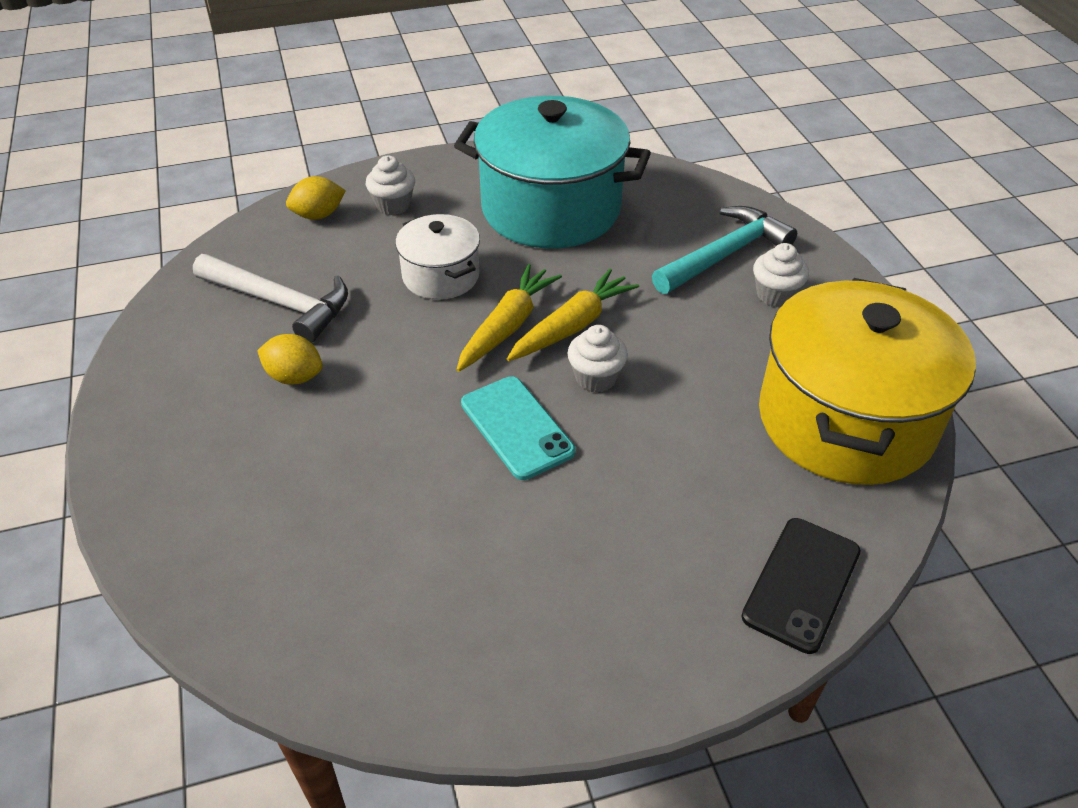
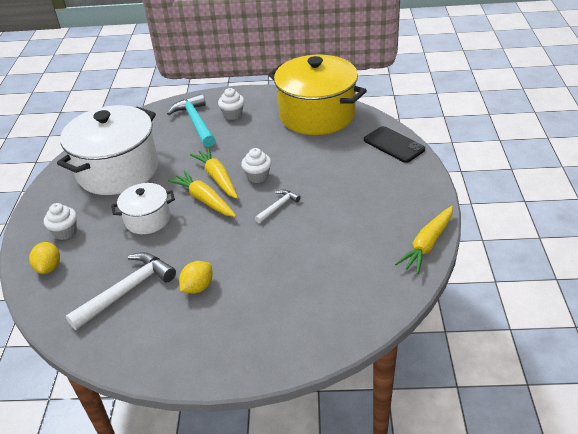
camera: 70 degrees left, 5 degrees down
turquoise pot [454,96,651,248] -> white pot [57,105,158,195]
turquoise phone [461,376,575,480] -> white hammer [255,189,301,223]
none -> yellow carrot [395,206,453,274]

